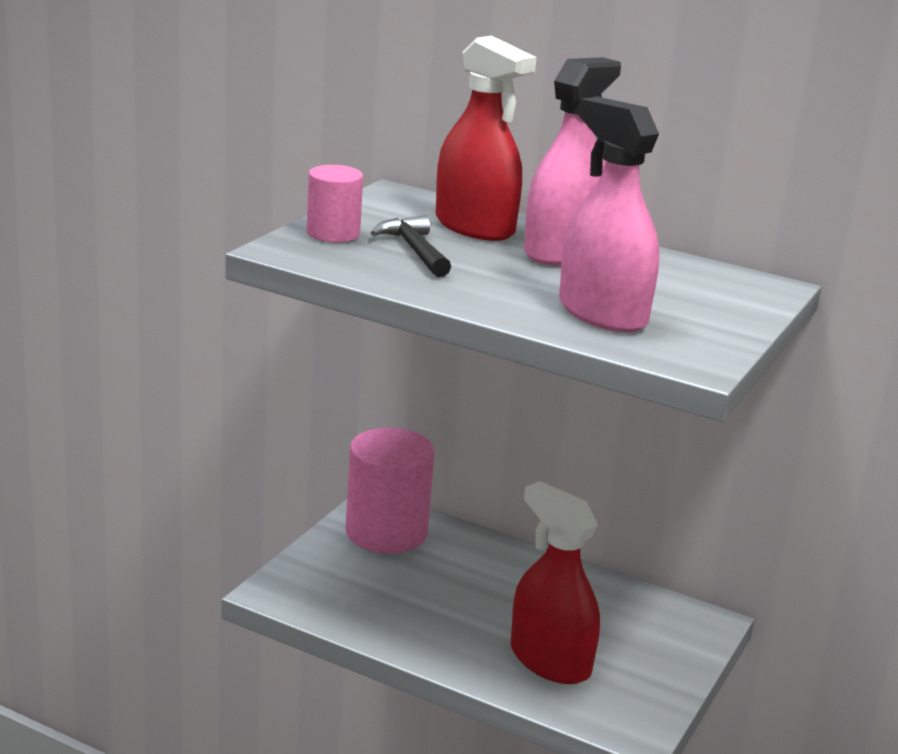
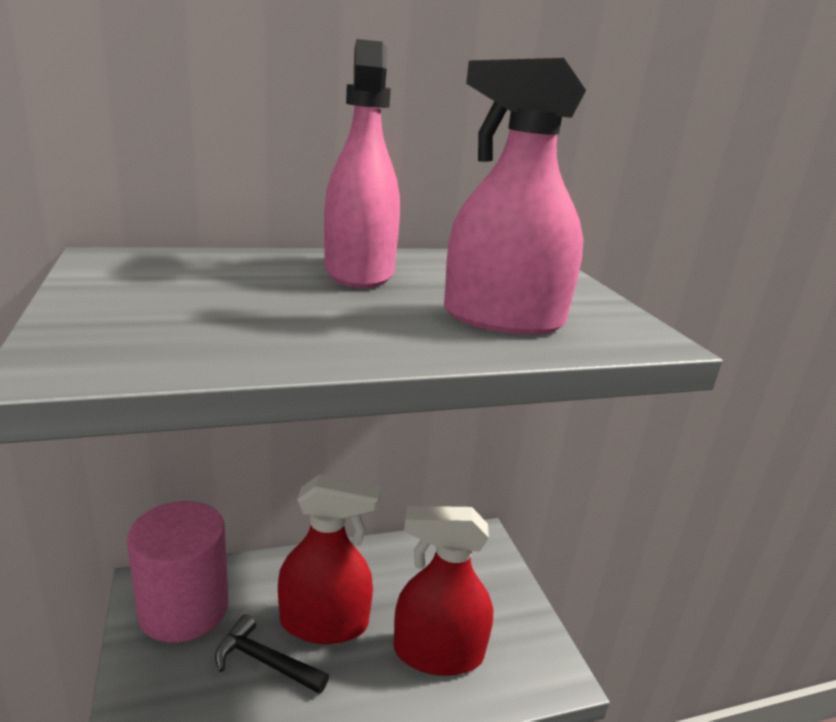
camera: 45 degrees left, 0 degrees up
pink cylinder [307,165,363,242] -> none
black hammer [371,215,451,277] -> black hammer moved to [215,614,329,694]
red spray bottle [435,36,537,241] -> red spray bottle moved to [278,474,381,644]

